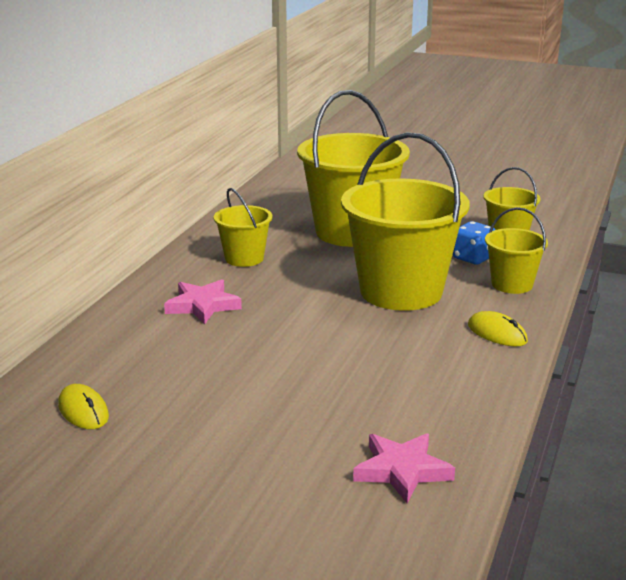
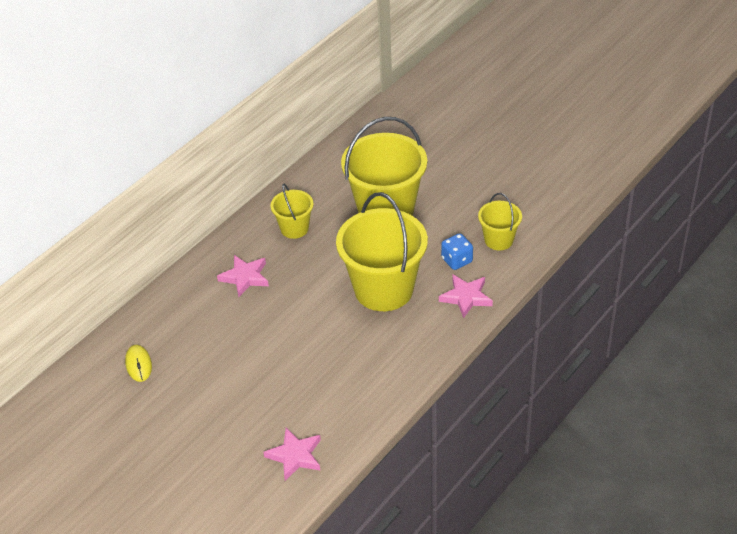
camera: 20 degrees right, 20 degrees up
yellow mouse [468,311,528,346] -> none
yellow bucket [485,207,548,294] -> pink star [439,274,493,318]

